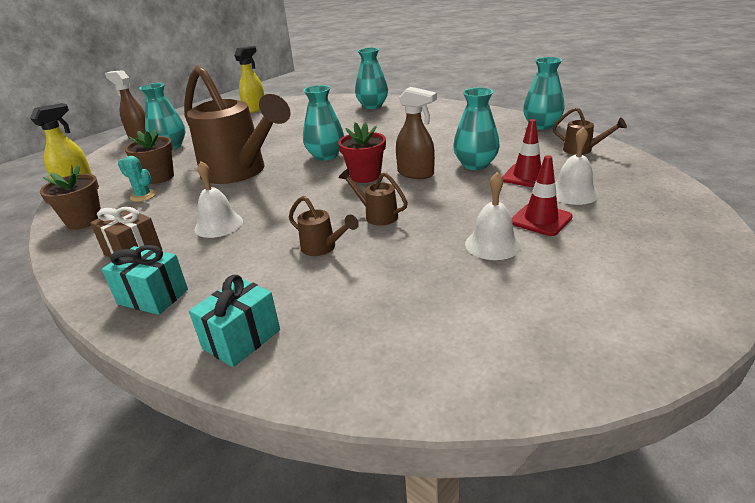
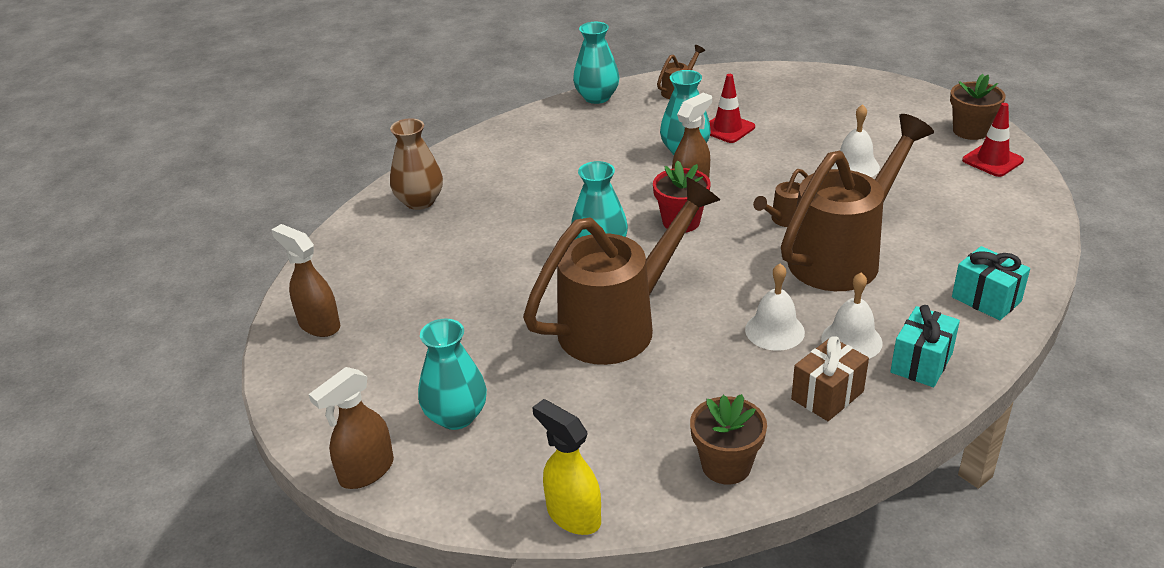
camera: 80 degrees left, 5 degrees up
turquoise cactus [118,156,157,202] -> none
brown flower pot [125,129,174,184] -> brown flower pot moved to [950,74,1006,140]
yellow spray bottle [234,46,264,113] -> brown spray bottle [271,224,340,337]
brown watering can [289,196,359,256] -> brown watering can [781,114,934,291], size x2.47
turquoise vase [355,48,388,109] -> brown vase [390,118,443,210]
red traffic cone [512,155,573,236] -> red traffic cone moved to [962,103,1024,177]
white bell [555,127,599,205] -> white bell moved to [821,272,883,359]

